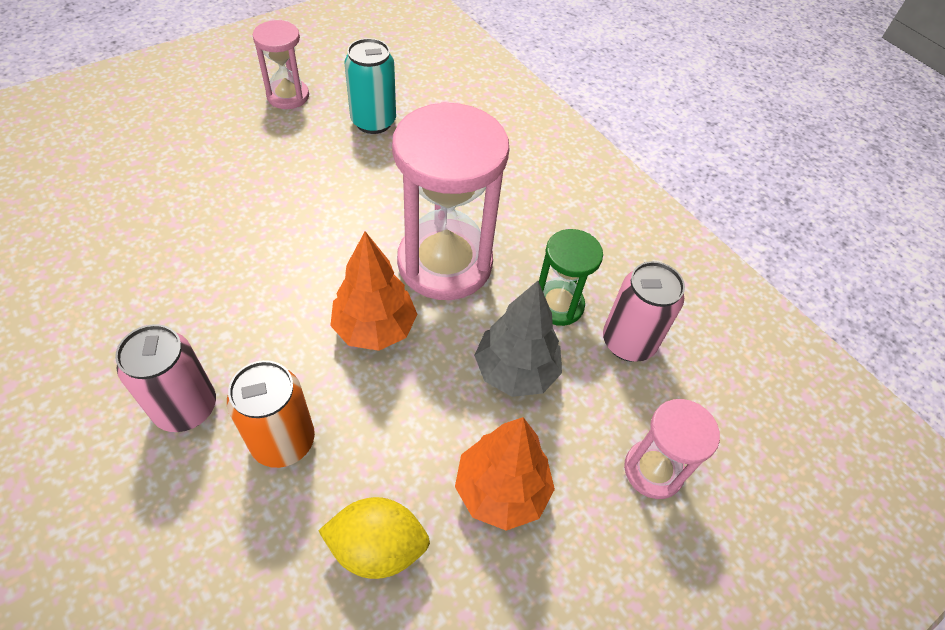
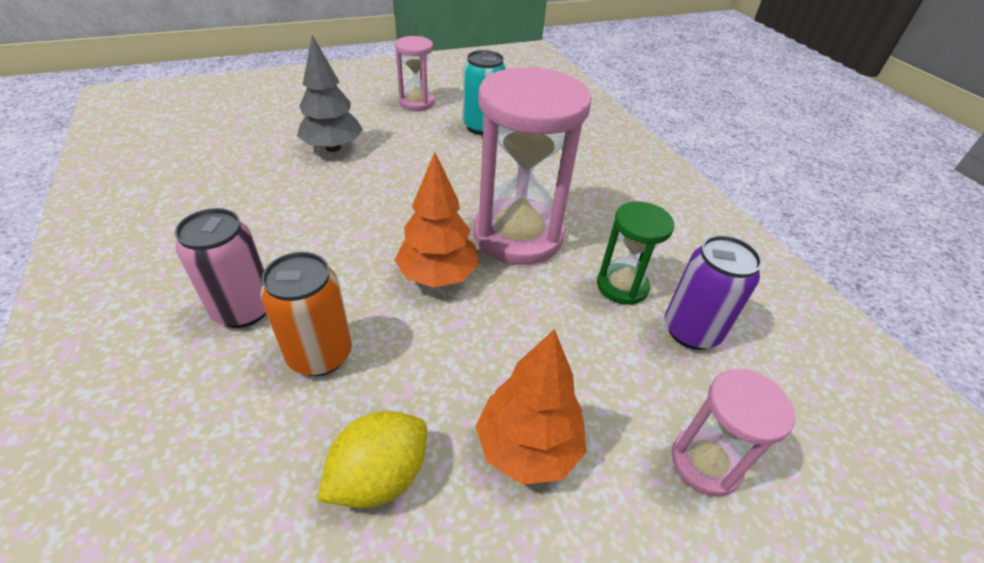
camera: 15 degrees right, 10 degrees down
yellow lemon [318,497,430,579] -> yellow lemon turned 60 degrees counterclockwise [317,411,427,508]
grey tree [474,281,562,397] -> grey tree moved to [297,35,363,152]
pink can [603,261,685,362] -> purple can [665,235,762,350]

